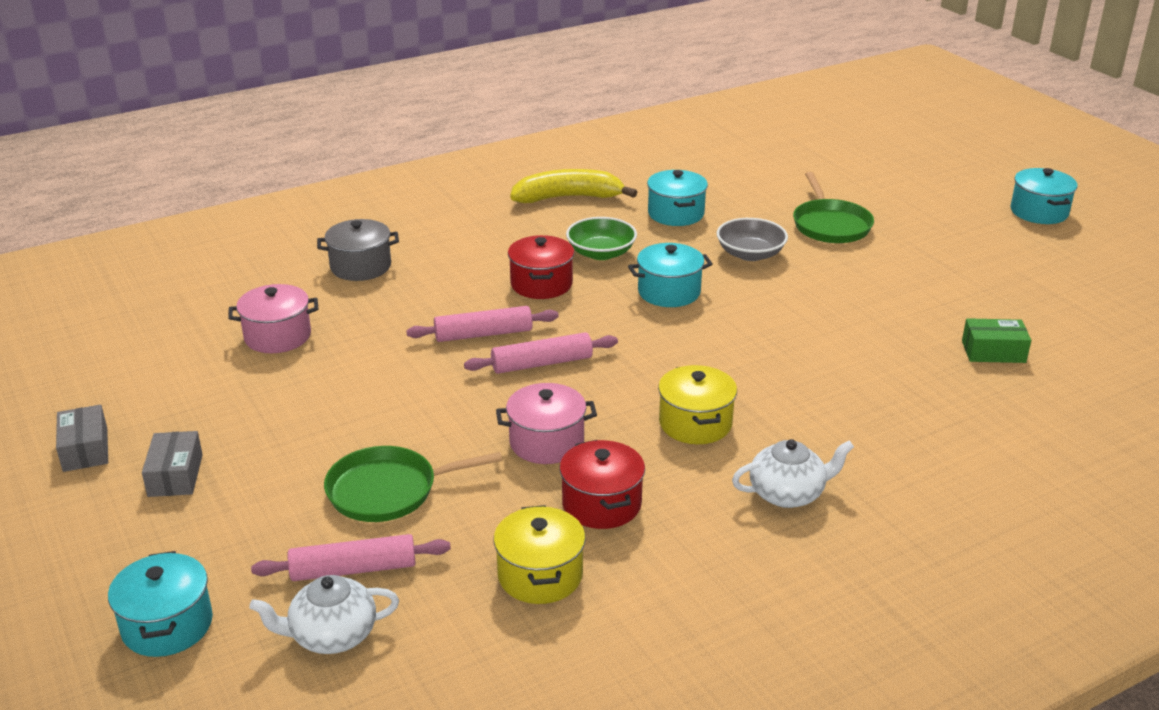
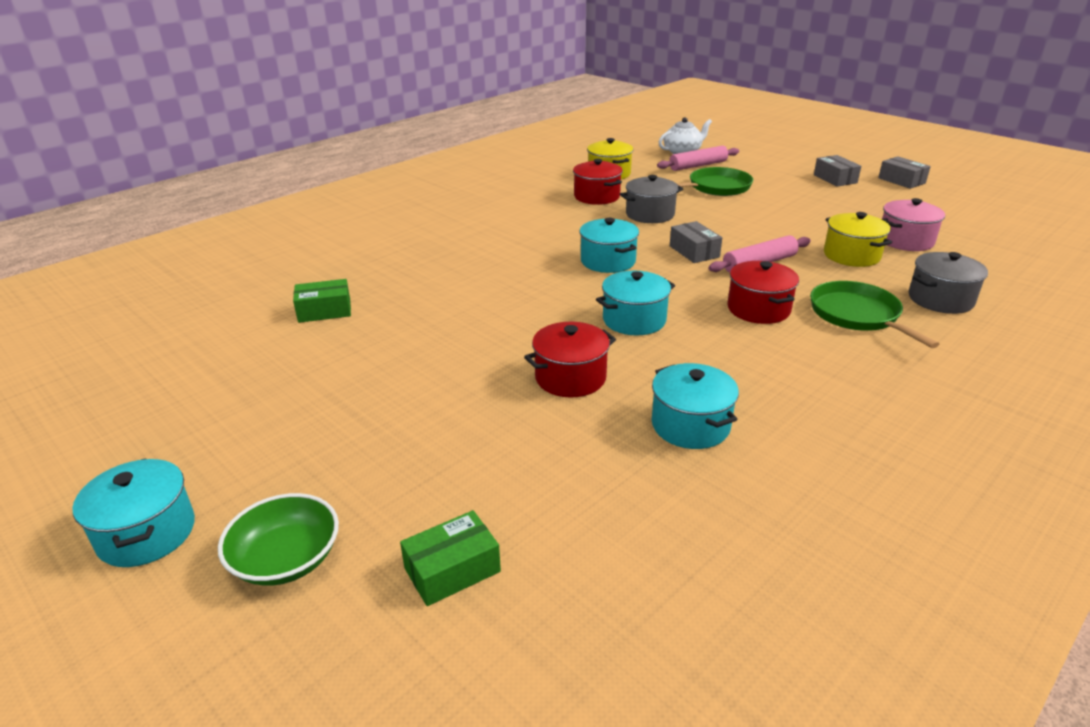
camera: 165 degrees right, 0 degrees up
turquoise pot [108,551,213,657] -> turquoise pot moved to [579,218,639,273]
pink rolling pin [464,332,618,374] -> grey box [670,221,722,263]
pink pot [496,383,597,464] -> grey pot [620,175,683,223]
yellow banana [510,169,637,203] -> none
green bowl [566,217,637,260] -> green bowl moved to [218,493,339,586]
yellow pot [658,365,737,444] -> yellow pot moved to [824,212,892,267]
grey bowl [717,218,788,261] -> red pot [524,322,616,398]
white teapot [732,439,854,508] -> none
green pan [793,172,874,243] -> green pan moved to [810,281,939,348]
none -> green box [400,510,501,606]

